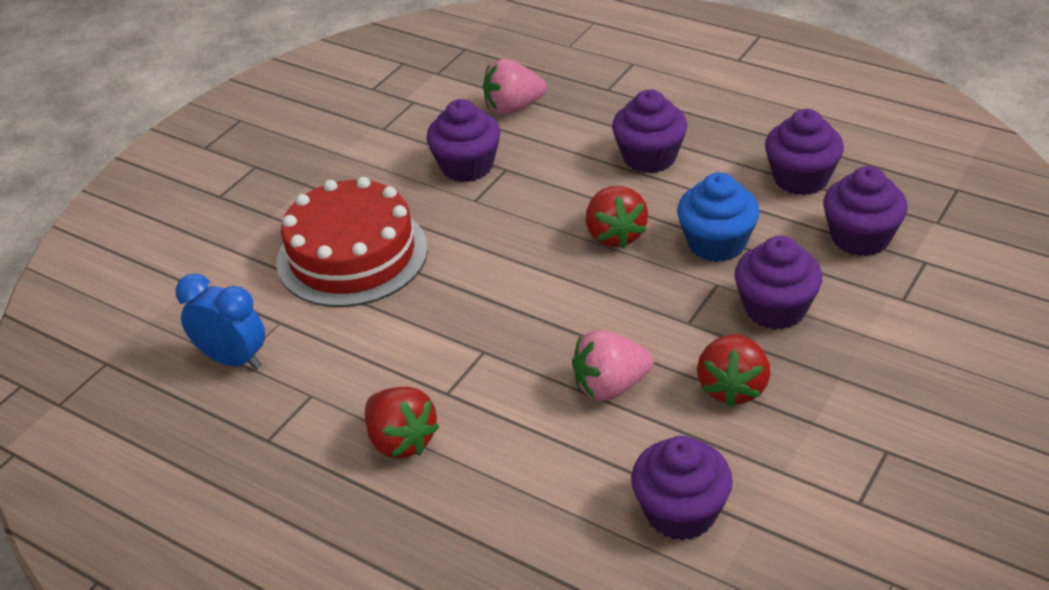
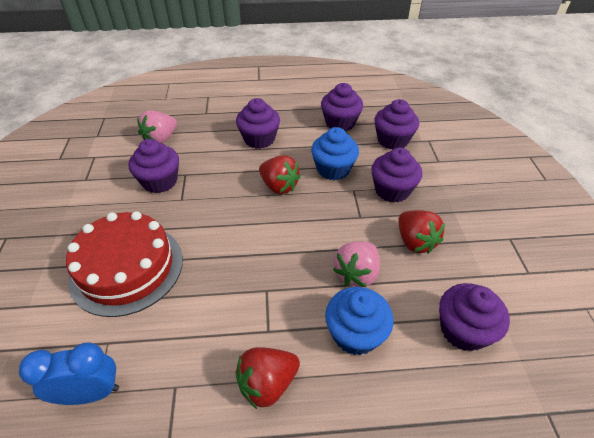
camera: 40 degrees left, 5 degrees up
red strawberry [365,387,439,459] -> red strawberry turned 135 degrees clockwise [236,347,300,409]
none -> blue cupcake [325,287,394,355]

